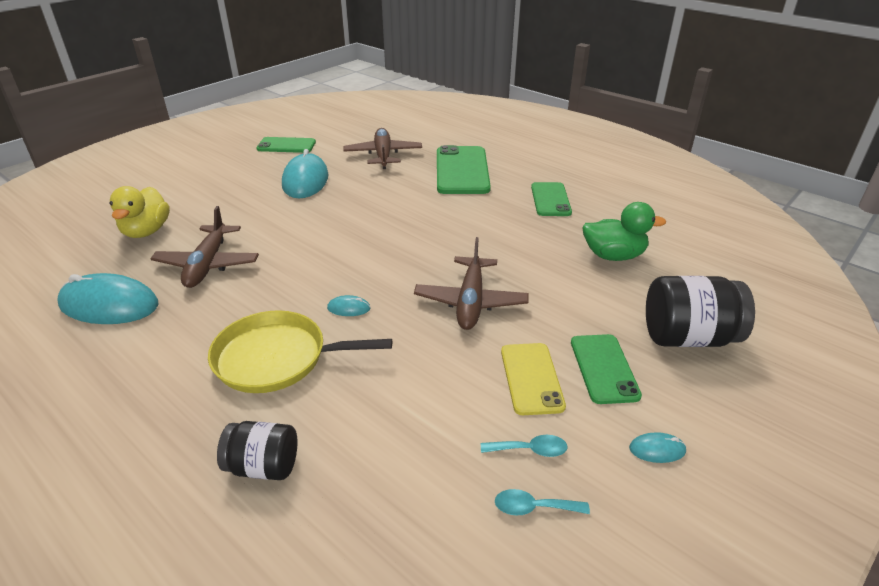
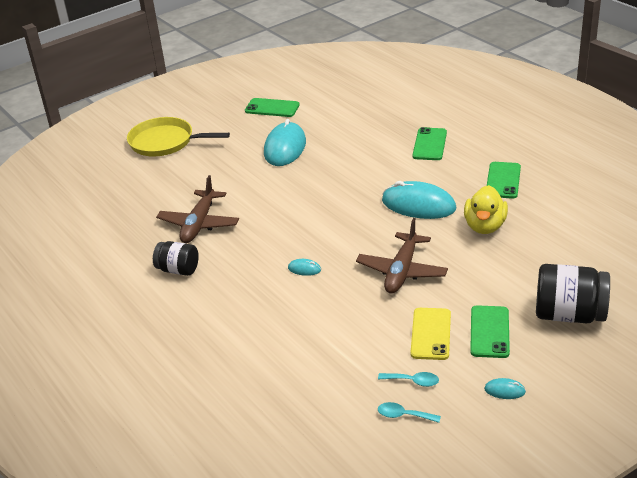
camera: 15 degrees right, 0 degrees up
turquoise mouse [57,273,159,324] -> turquoise mouse moved to [382,181,456,219]
yellow duck [110,186,170,238] -> yellow duck moved to [464,185,508,234]
yellow pan [208,310,392,393] -> yellow pan moved to [127,117,230,157]
black jar [217,421,297,480] -> black jar moved to [153,241,199,276]
brown plane [343,128,422,169] -> none
green phone [437,145,491,194] -> green phone [413,127,447,160], size x0.61
green duck [582,202,666,261] -> none

